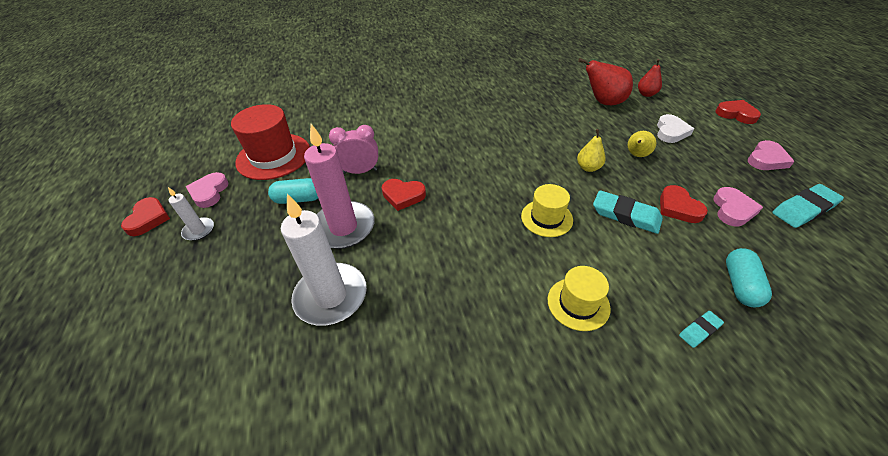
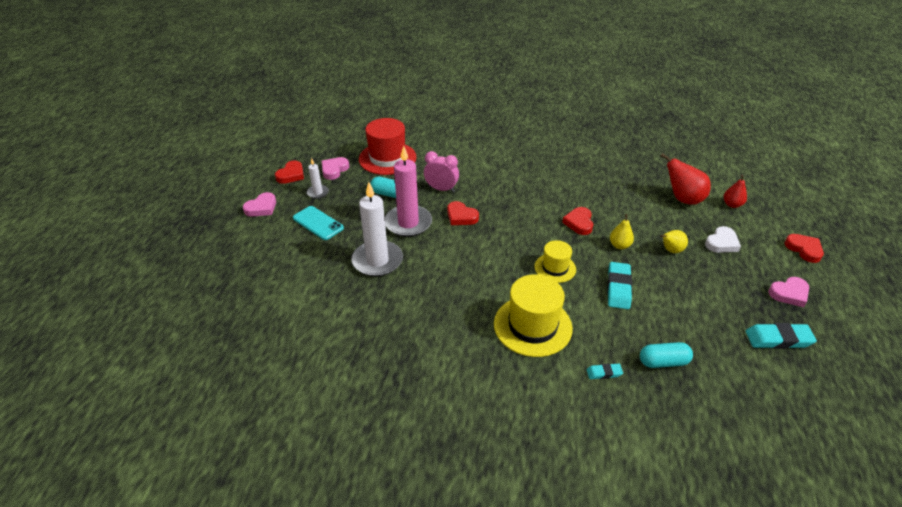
camera: 25 degrees right, 5 degrees down
yellow hat [547,266,611,331] -> yellow hat [494,274,573,357], size x1.71
turquoise eraser [593,190,663,234] -> turquoise eraser turned 45 degrees clockwise [607,262,632,309]
red heart [660,185,708,223] -> red heart moved to [562,207,593,235]
pink heart [714,187,763,226] -> pink heart moved to [243,192,276,217]
turquoise capsule [726,248,772,307] -> turquoise capsule turned 45 degrees clockwise [640,342,693,368]
none -> turquoise phone [293,206,344,240]

